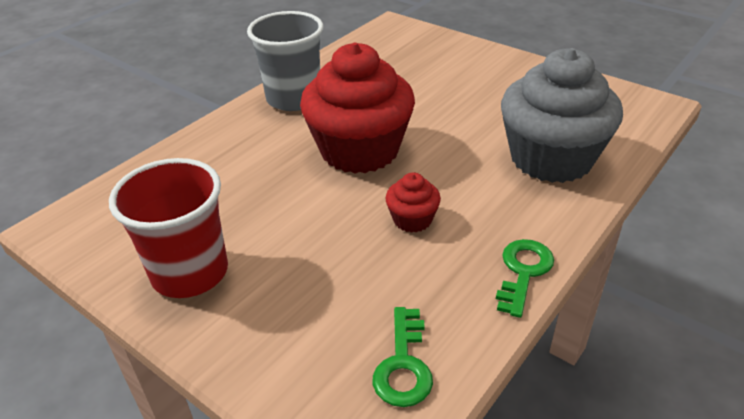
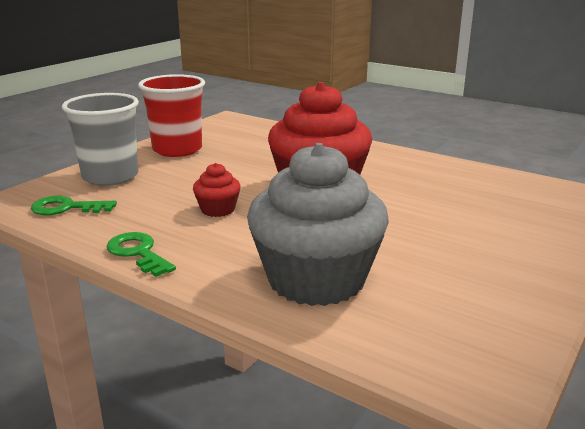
camera: 85 degrees right, 15 degrees down
grey cup [247,11,323,111] -> grey cup moved to [62,93,139,186]
green key [496,239,554,318] -> green key turned 150 degrees counterclockwise [106,232,176,277]

